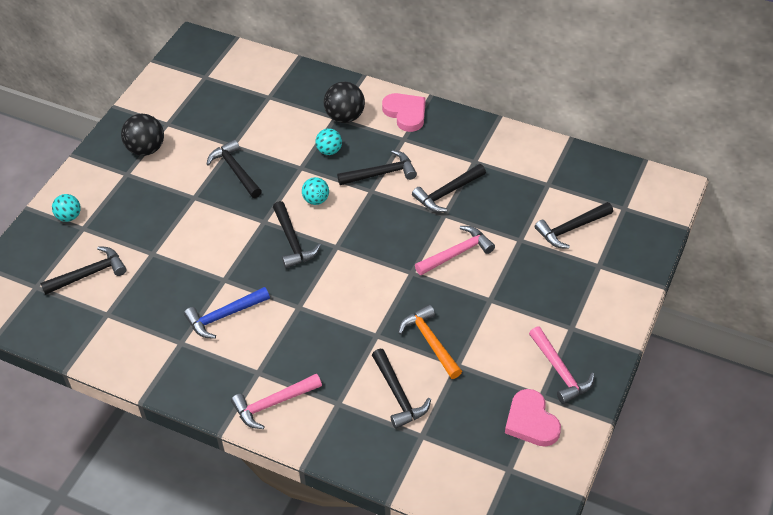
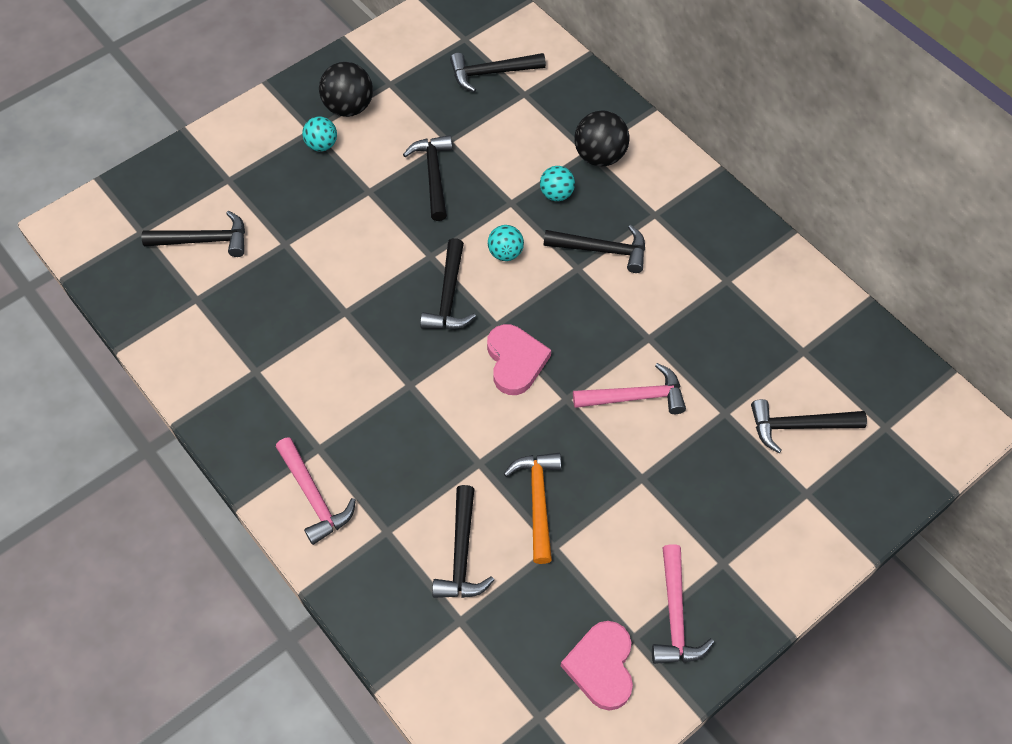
camera: 25 degrees right, 10 degrees up
turquoise ball [52,194,81,222] -> turquoise ball moved to [302,117,337,151]
blue hammer [184,287,270,339] -> none
pink hammer [231,373,322,429] -> pink hammer turned 120 degrees counterclockwise [276,437,356,545]
pink heart [382,93,426,132] -> pink heart moved to [487,324,551,395]
black hammer [412,164,486,212] -> black hammer moved to [450,53,546,92]

